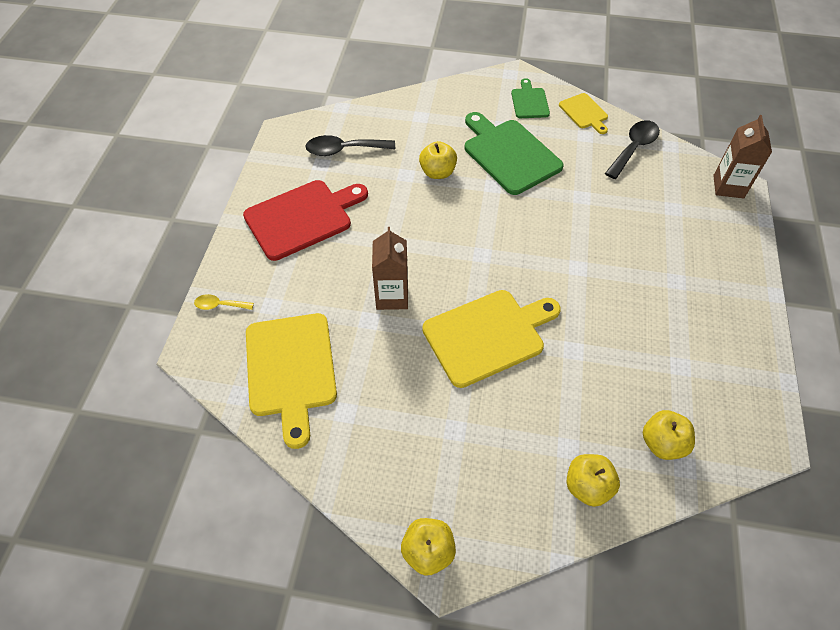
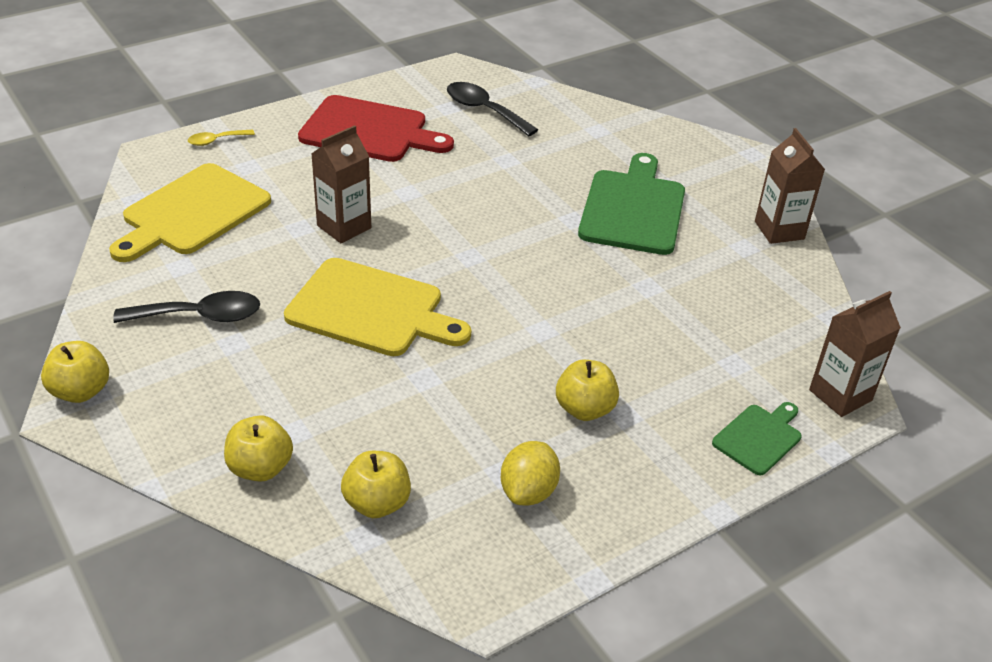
camera: 45 degrees right, 15 degrees down
yellow spoon [194,294,254,310] -> yellow spoon turned 75 degrees counterclockwise [188,129,255,146]
yellow apple [419,141,457,179] -> yellow apple moved to [556,360,619,421]
green cutting board [511,78,550,118] -> green cutting board moved to [712,402,802,476]
yellow cutting board [559,93,608,134] -> brown carton [755,128,825,244]
black spoon [605,120,660,179] -> black spoon moved to [113,291,260,323]
none -> yellow lemon [501,441,560,506]

